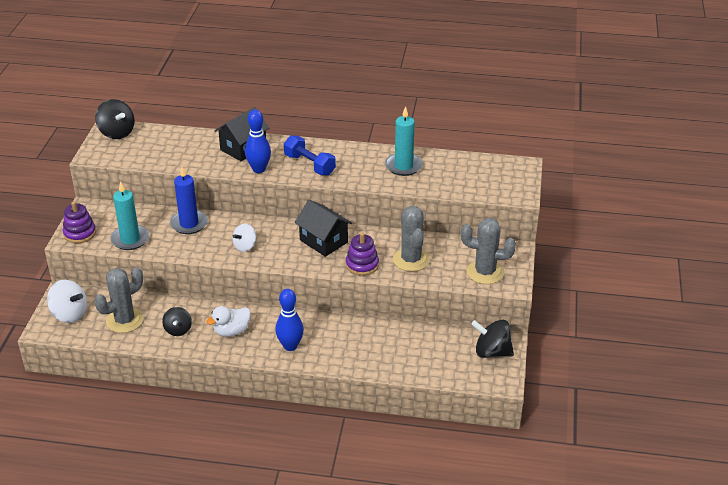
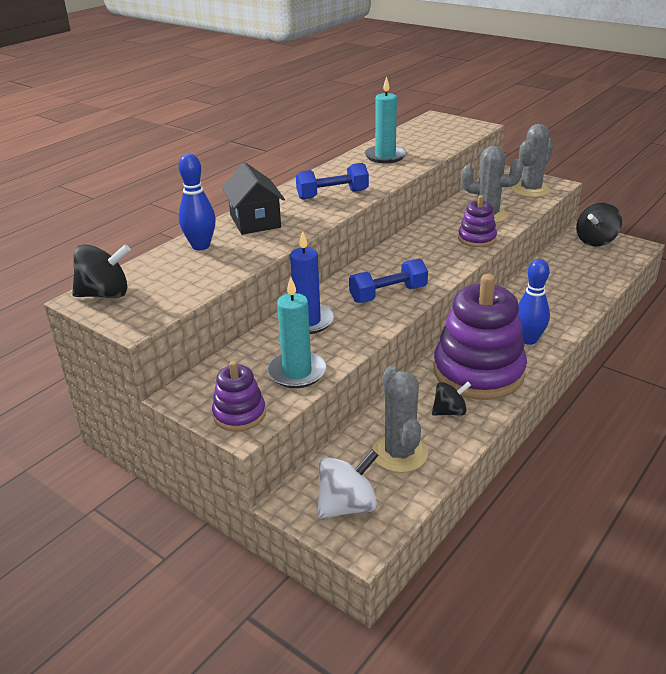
camera: 60 degrees left, 5 degrees down
black spinning top [162,307,192,336] -> black spinning top turned 45 degrees counterclockwise [432,382,471,416]
white duck [206,306,251,337] -> purple stacking toy [434,274,527,400]
white spinning top [232,223,256,252] -> blue dumbbell [349,259,428,303]
blue bowling pin [245,110,271,173] -> blue bowling pin moved to [179,154,216,250]
black house [295,200,352,257] -> none

